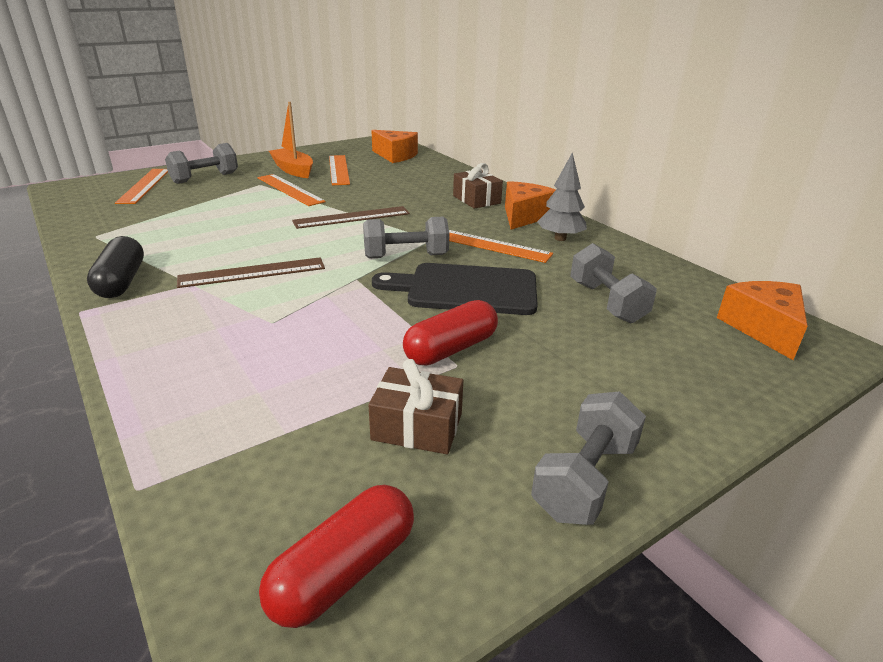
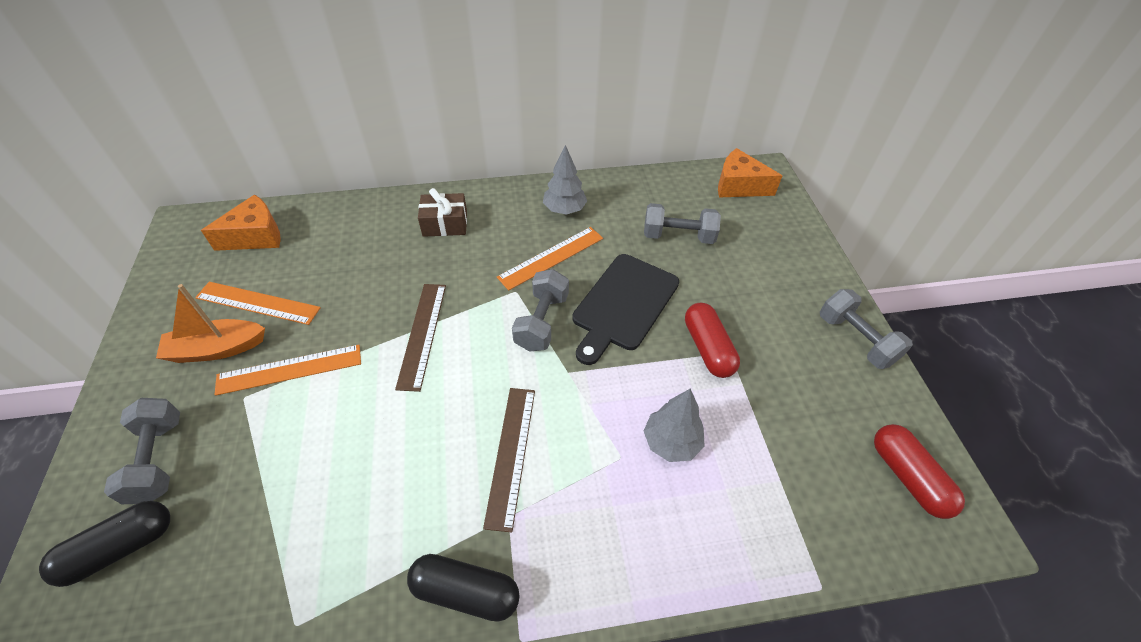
camera: 65 degrees left, 20 degrees up
orange ruler [115,169,168,204] -> black capsule [39,501,170,587]
brown gift [369,359,463,454] -> none
orange cheese [505,181,556,230] -> none
none -> grey tree [644,388,705,462]

